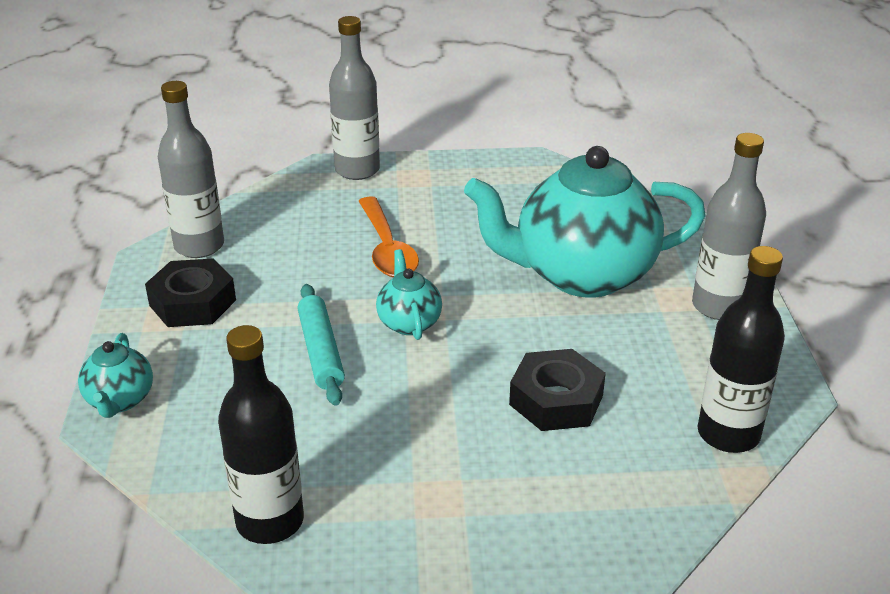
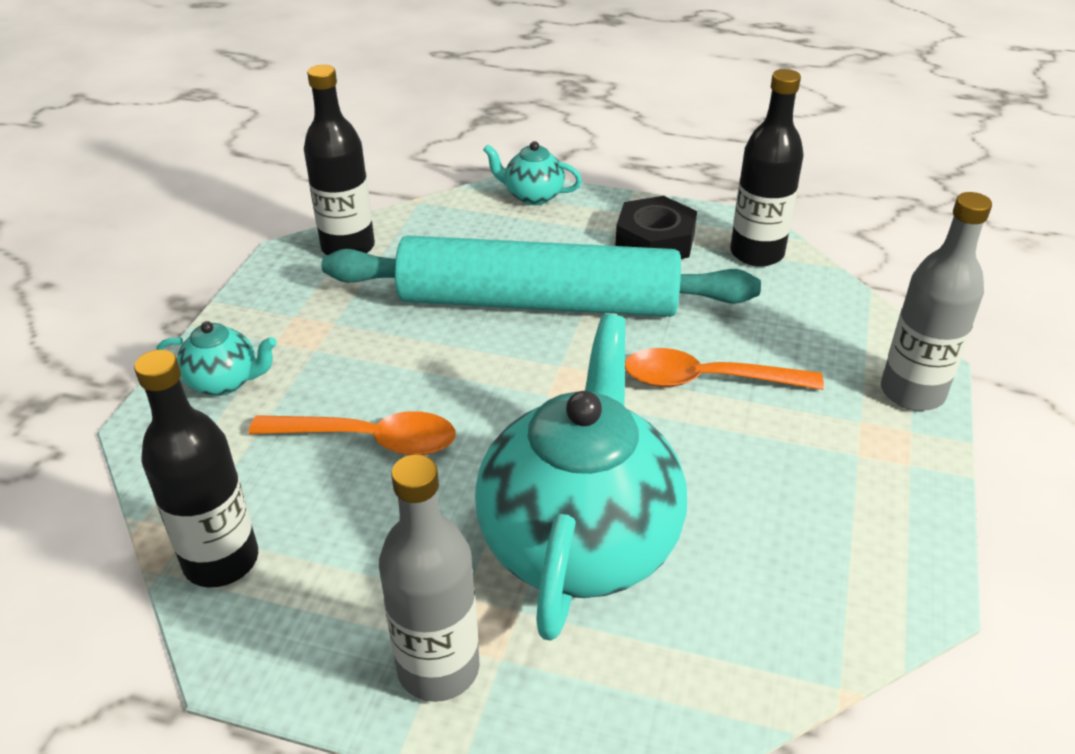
camera: 110 degrees right, 5 degrees up
grey bottle [158,81,224,258] -> black bottle [730,69,804,267]
turquoise rolling pin [298,284,345,406] -> turquoise rolling pin [322,235,761,317], size x2.25
turquoise teapot [376,249,442,340] -> turquoise teapot moved to [156,321,277,396]
black nut [509,349,606,431] -> orange spoon [249,411,456,455]

